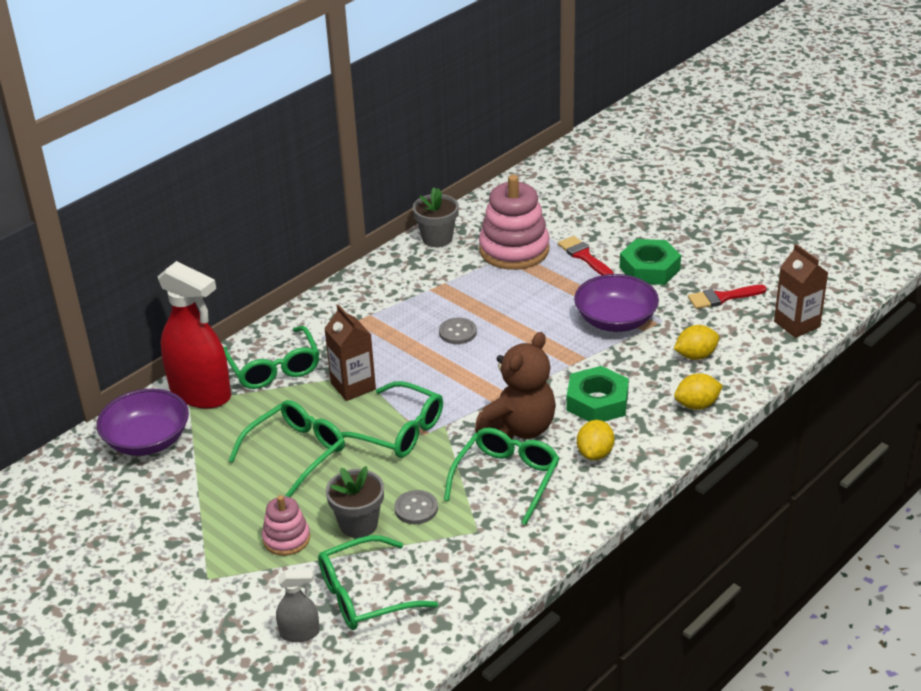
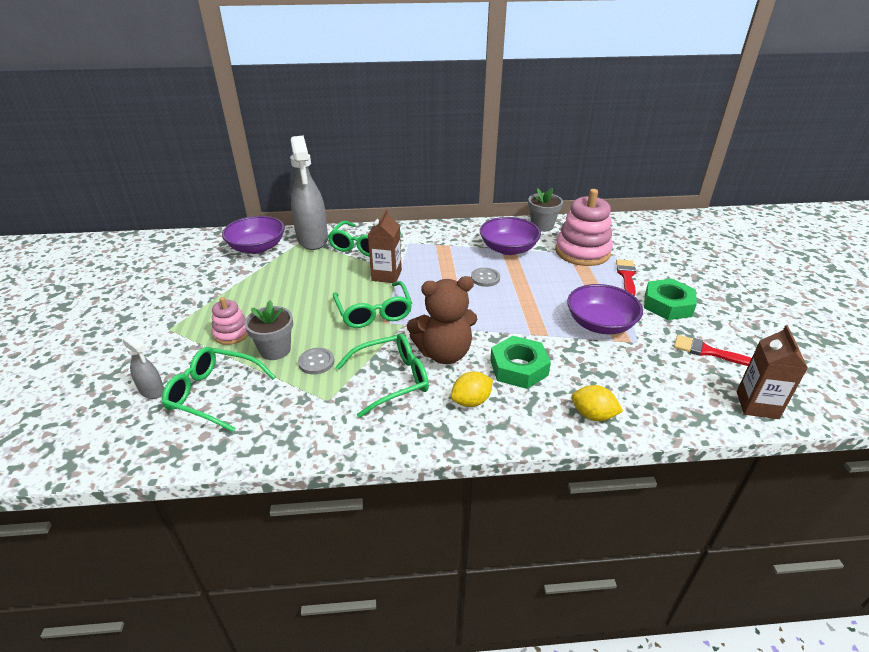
camera: 40 degrees right, 0 degrees up
red spray bottle [158,261,231,409] -> grey spray bottle [290,135,328,250]
green glasses [228,400,345,497] -> none
yellow lemon [674,325,719,360] -> none
none -> purple bowl [480,217,541,255]

